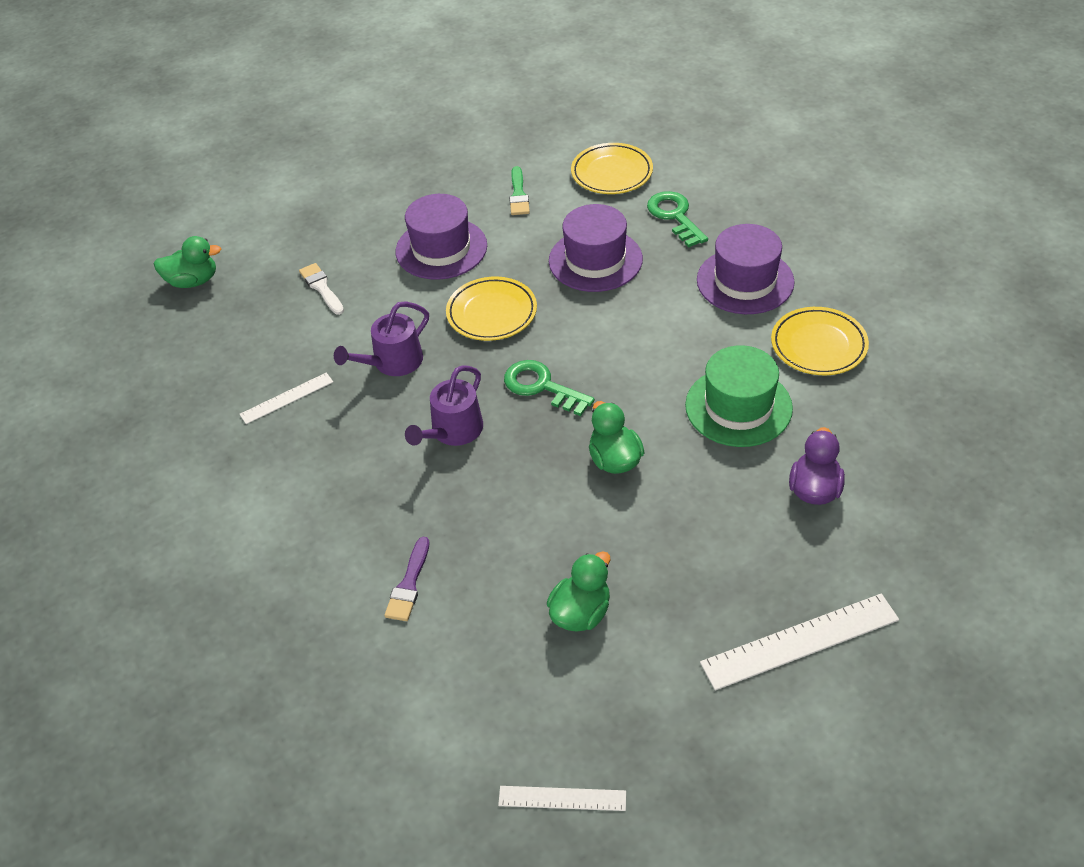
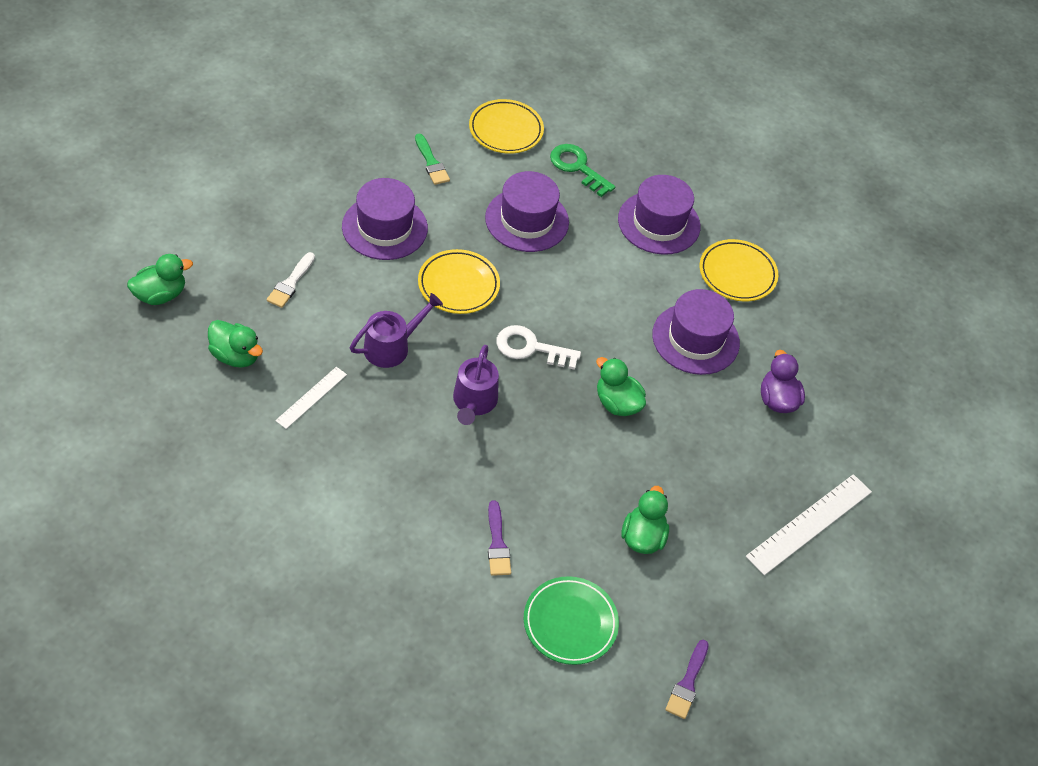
camera: 30 degrees left, 5 degrees up
white brush [299,263,344,315] -> white brush turned 105 degrees counterclockwise [267,252,315,308]
purple watering can [334,301,429,376] -> purple watering can turned 150 degrees counterclockwise [350,293,443,368]
white ruler [498,786,626,811] -> purple brush [665,640,709,719]
green key [504,360,595,416] -> white key [496,325,581,370]
green hat [685,345,793,447] -> purple hat [652,289,740,375]
none -> green duck [208,320,263,368]
none -> green plate [524,576,619,665]

